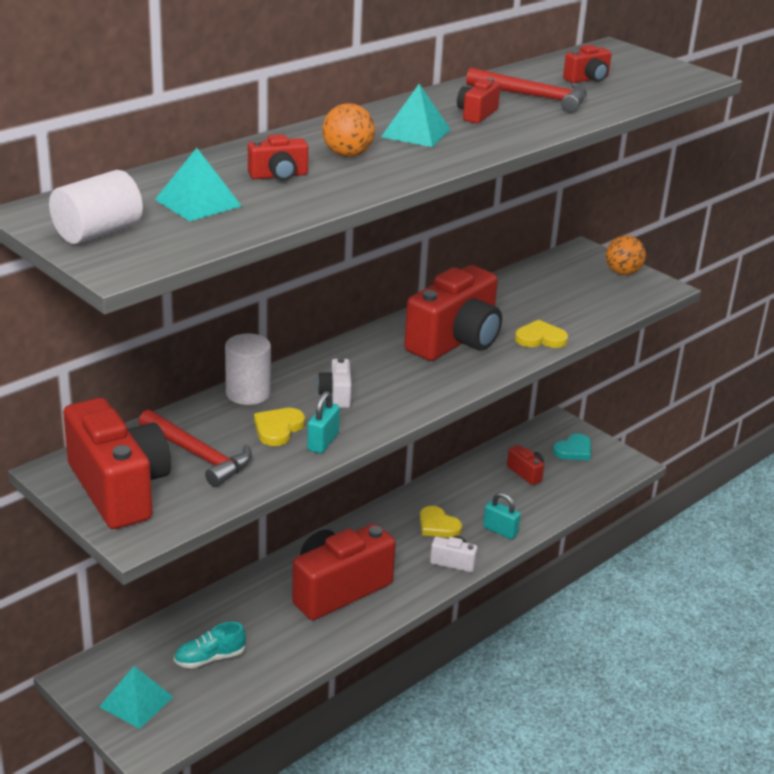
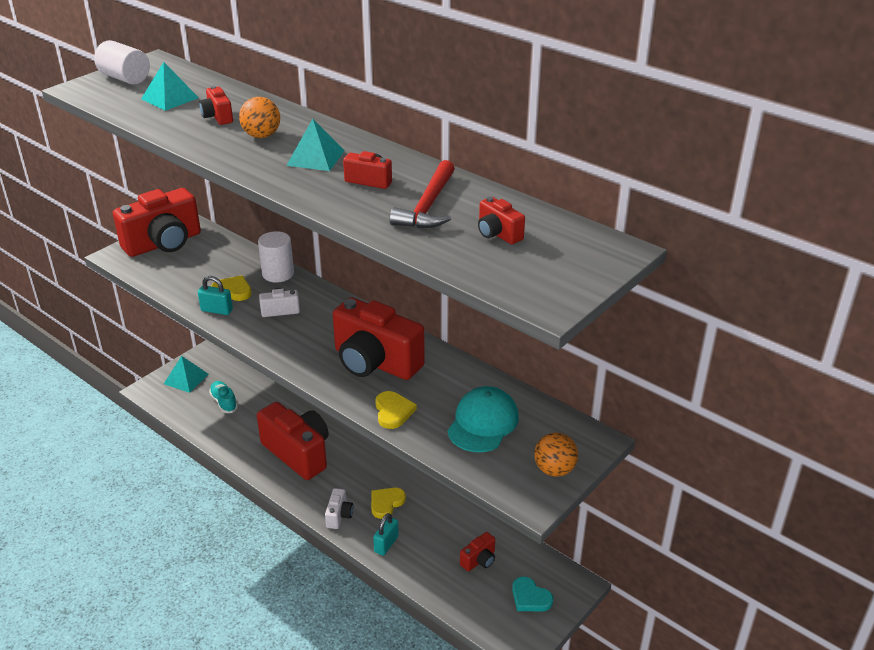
camera: 85 degrees right, 5 degrees up
red hammer [139,409,252,487] -> none
none -> turquoise cap [447,386,519,452]

